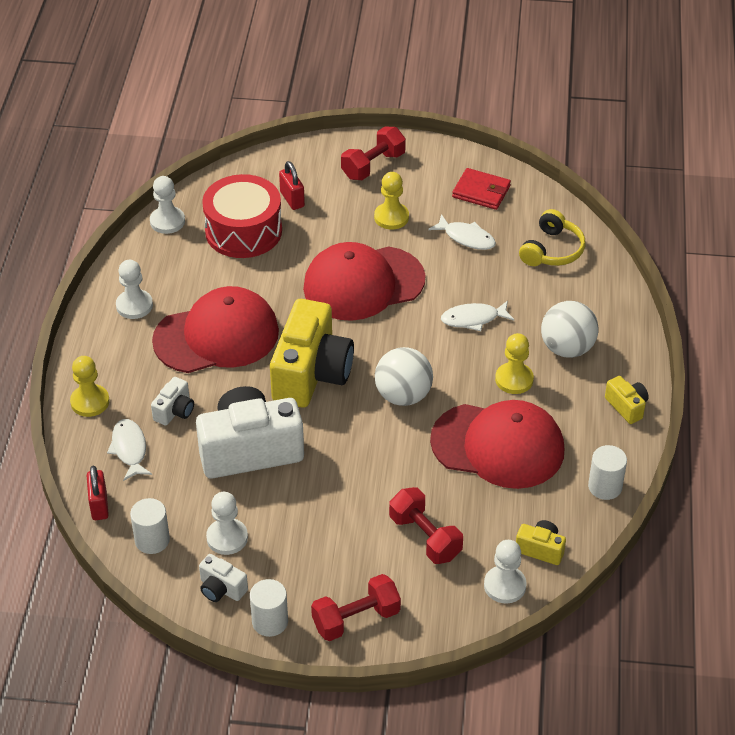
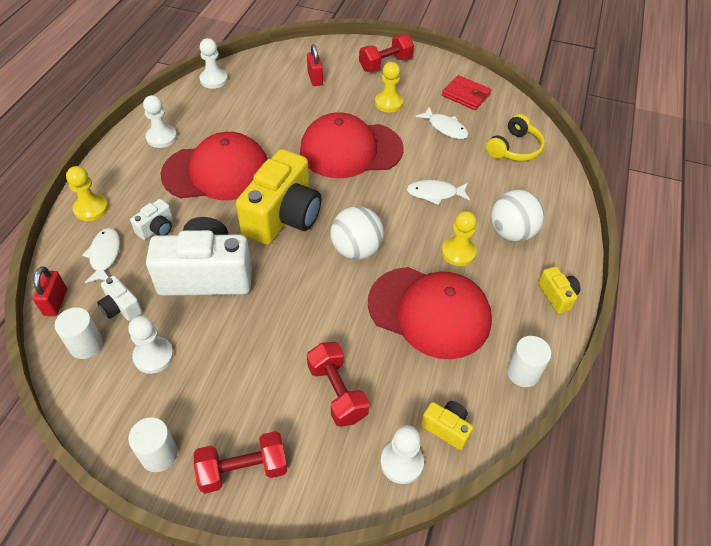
camera: 10 degrees right, 5 degrees up
white camera [199,554,248,602] -> white camera moved to [97,276,142,321]
red drum [202,174,282,258] -> none

